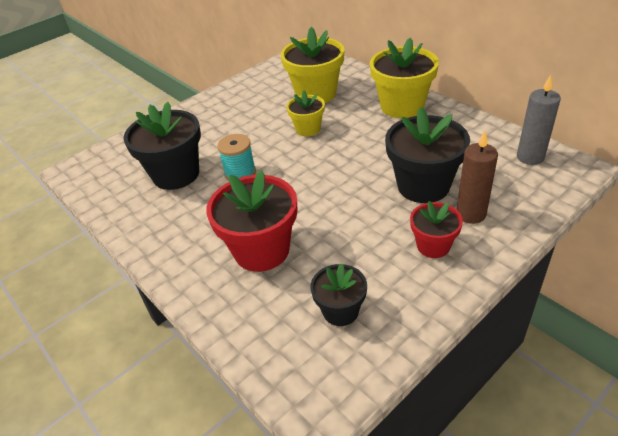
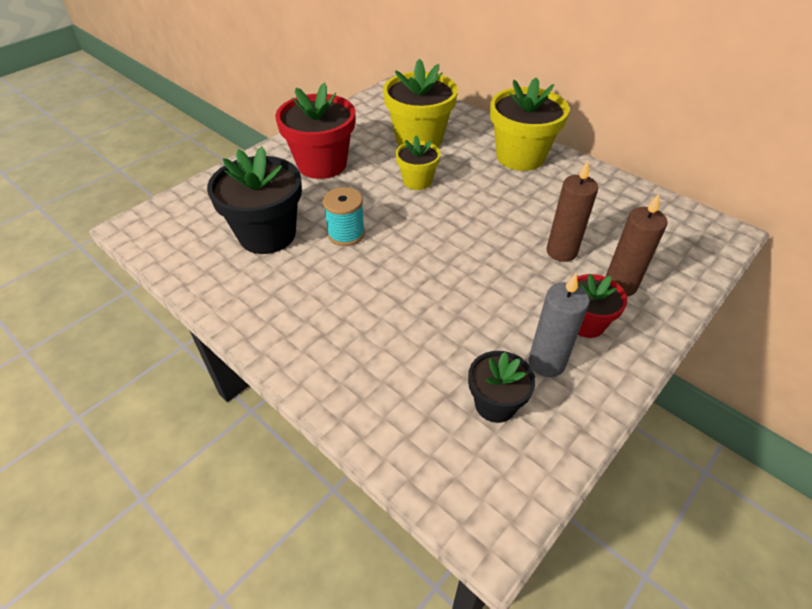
camera: 10 degrees left, 5 degrees up
red flower pot [206,170,297,272] -> red flower pot moved to [275,83,355,179]
black flower pot [385,107,470,203] -> brown candle [546,161,598,262]
grey candle [517,75,561,165] -> grey candle moved to [529,273,590,377]

